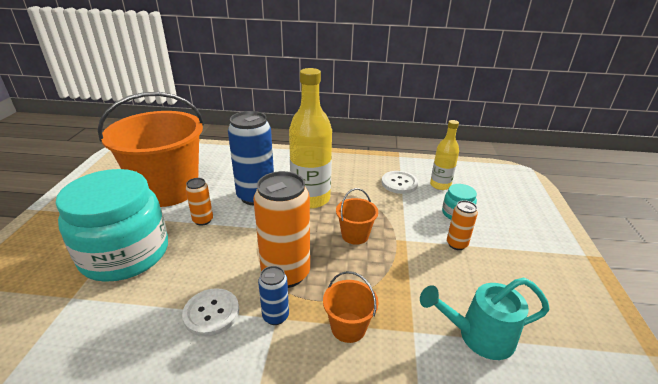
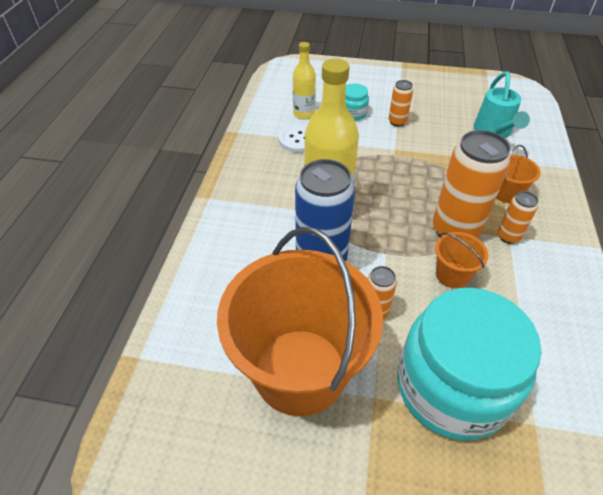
camera: 85 degrees left, 15 degrees up
white button [182,288,239,337] -> none
blue can [258,266,289,325] -> orange can [498,191,538,244]
orange bucket [336,188,378,245] -> orange bucket moved to [435,232,489,288]

